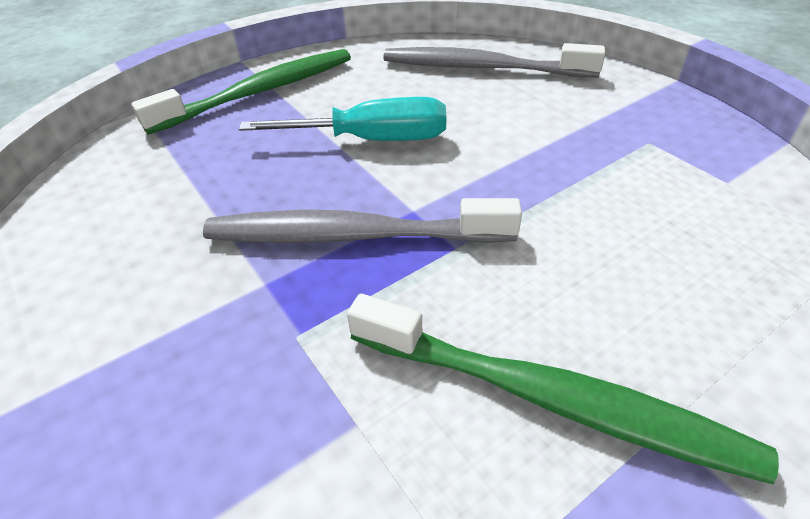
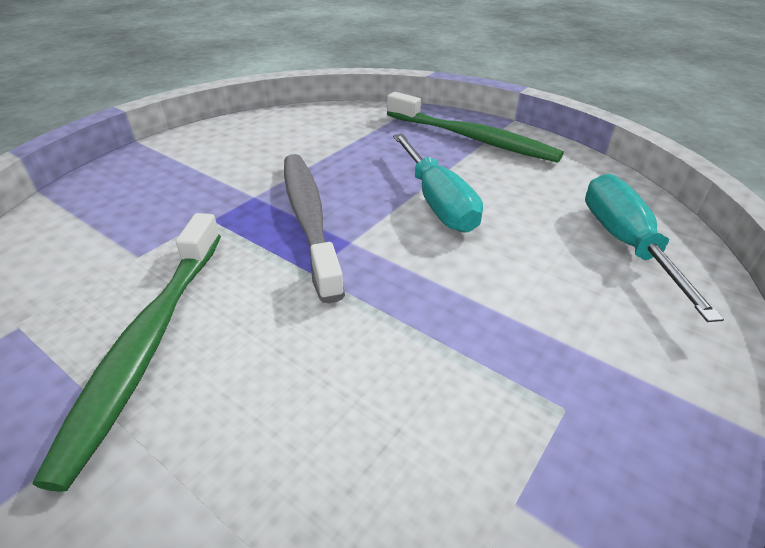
camera: 70 degrees right, 5 degrees down
grey toothbrush [384,43,605,78] -> turquoise screwdriver [585,174,724,322]

